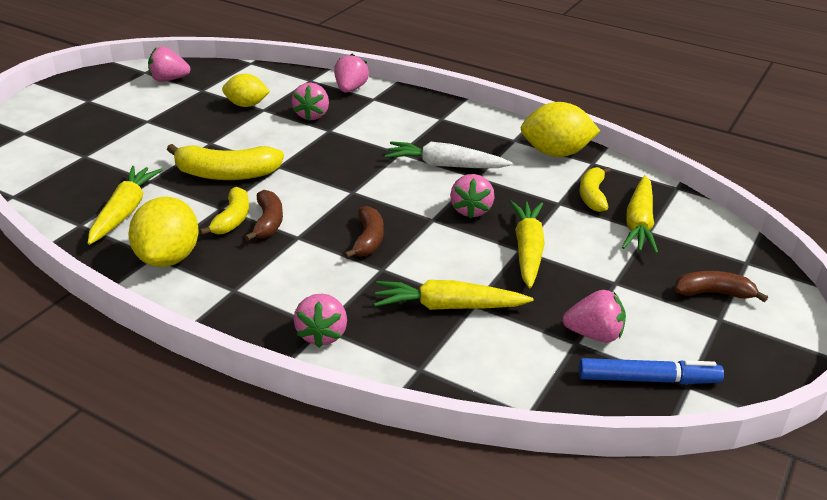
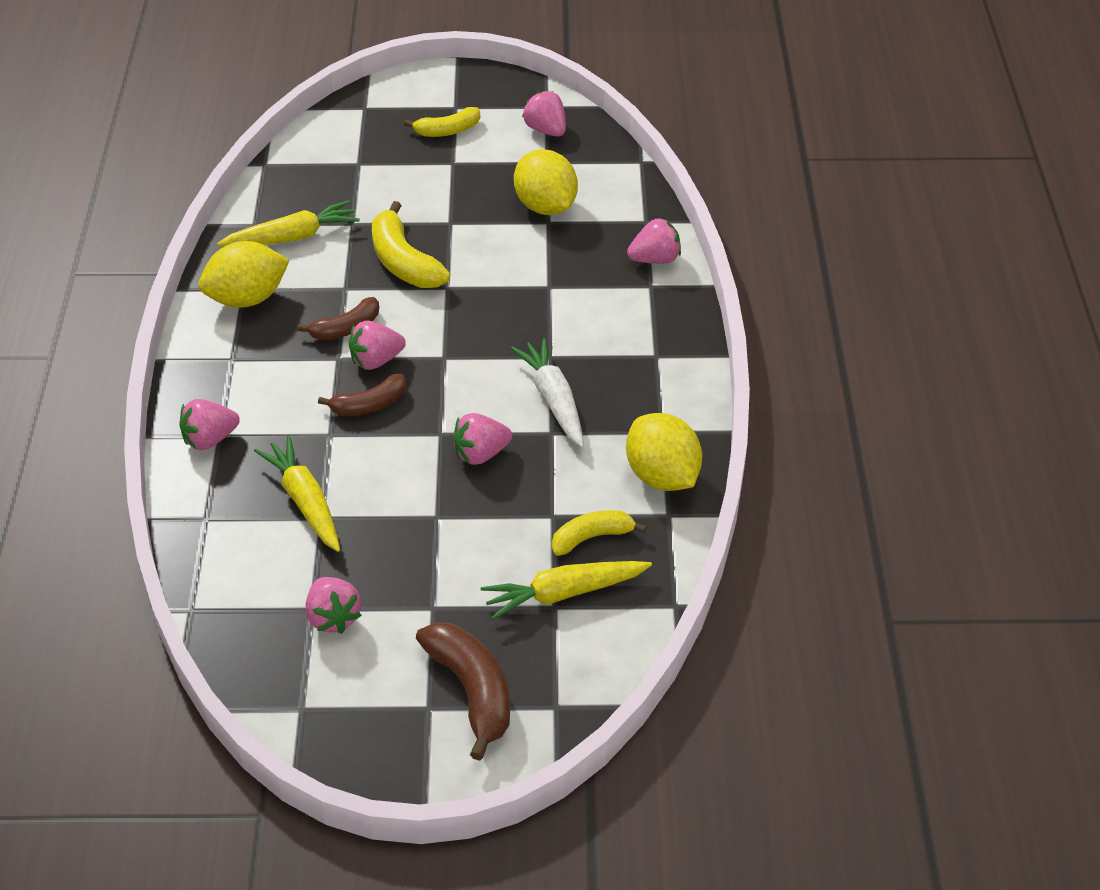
camera: 60 degrees right, 10 degrees up
yellow banana [200,187,249,235] -> yellow banana moved to [404,107,480,137]
yellow lemon [222,74,270,107] -> yellow lemon [514,149,578,215], size x1.53
pink strawberry [292,83,329,121] -> pink strawberry moved to [349,321,406,370]
yellow carrot [510,201,545,288] -> none
blue marker [579,358,724,384] -> none
brown banana [675,271,768,302] -> brown banana [416,623,510,761], size x1.58

